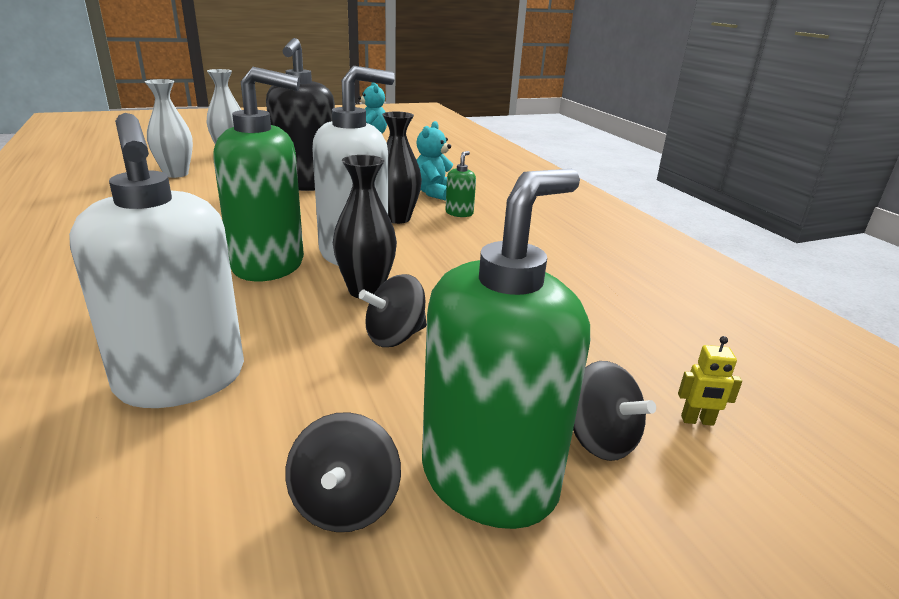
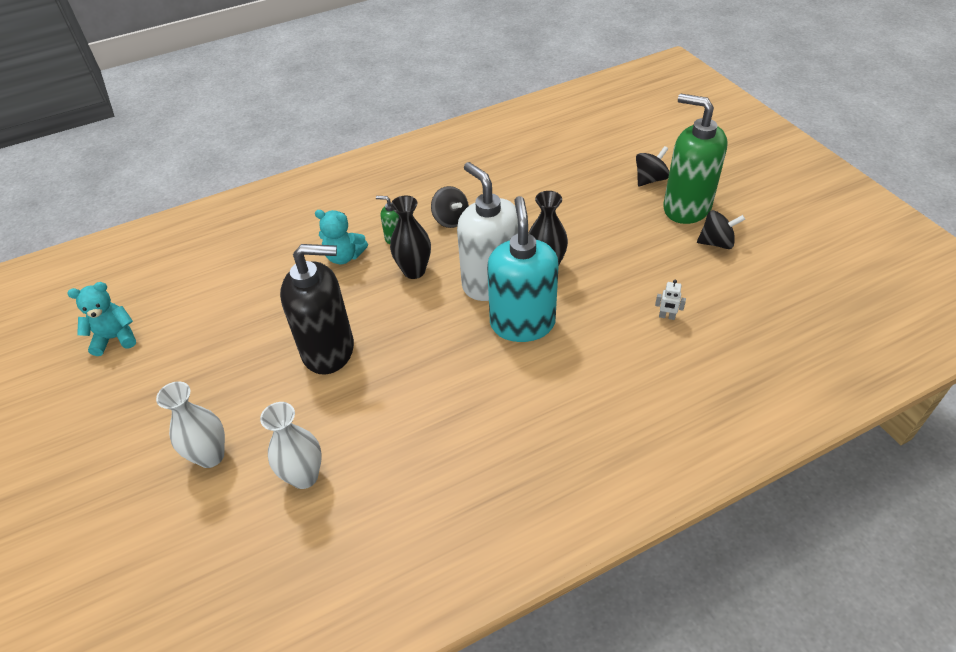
camera: 90 degrees left, 20 degrees up
white soap dispenser [69,113,244,408] -> white robot [655,280,686,320]
green soap dispenser [213,67,304,281] -> turquoise soap dispenser [487,196,559,342]
black spinning top [359,274,427,347] -> black spinning top moved to [431,186,469,228]
yellow robot [678,336,742,426] -> none

